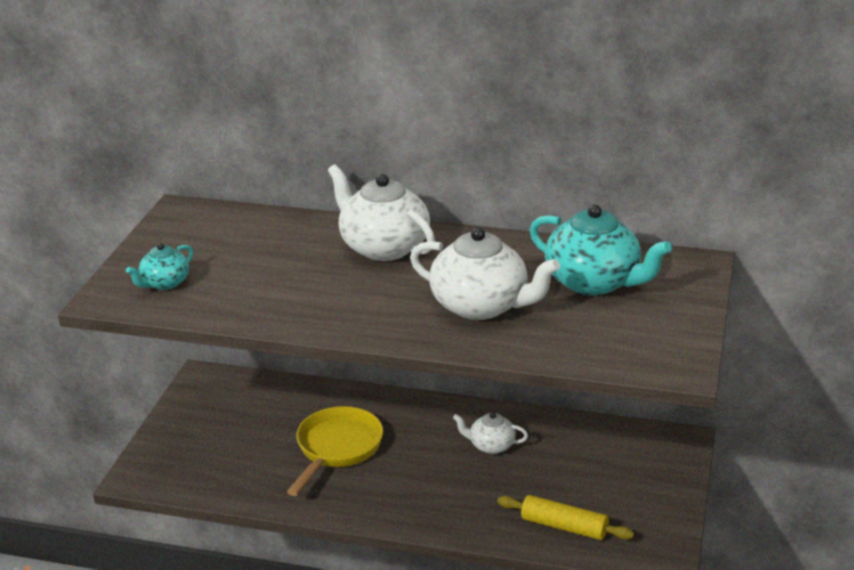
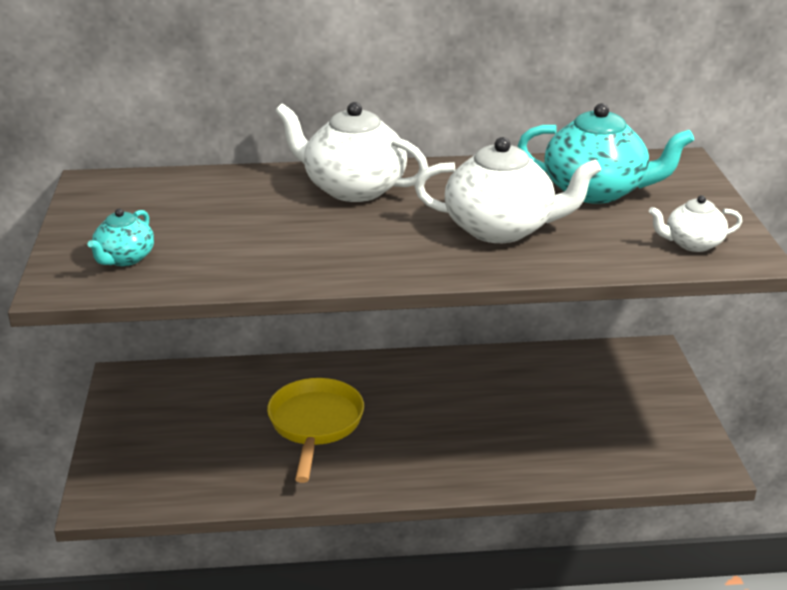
camera: 20 degrees left, 0 degrees up
white teapot [453,412,528,454] -> white teapot moved to [649,195,742,252]
yellow rolling pin [497,495,634,540] -> none

